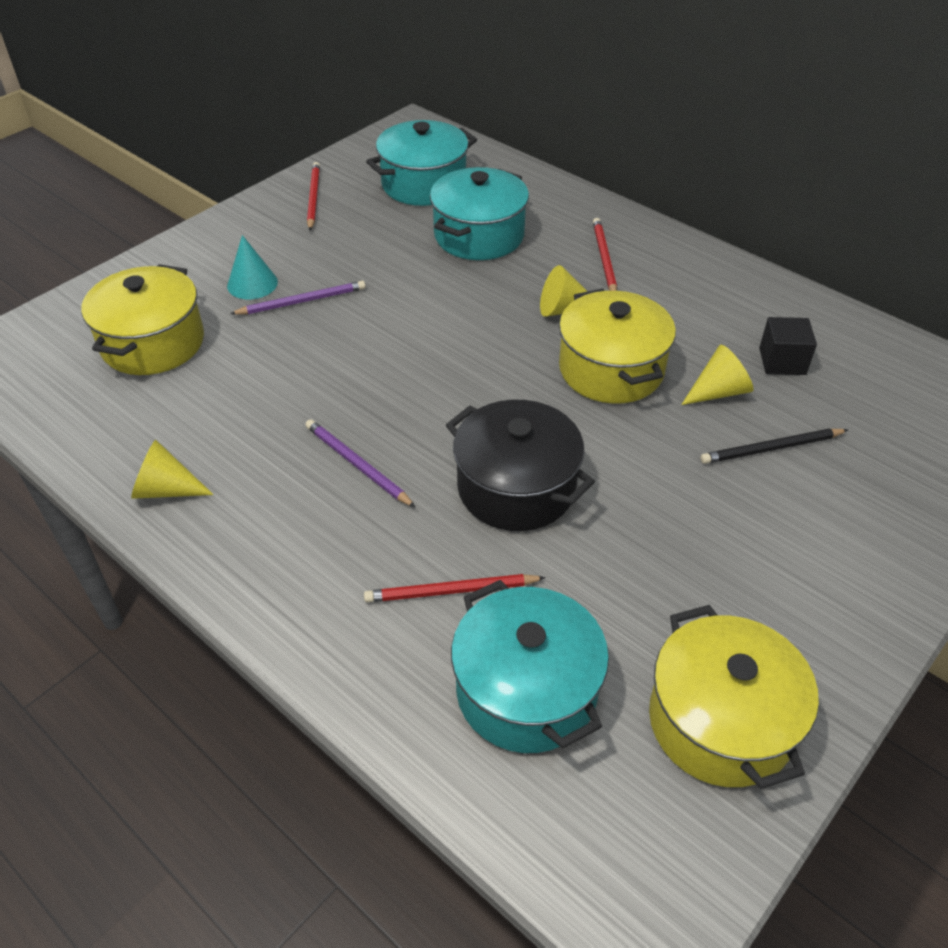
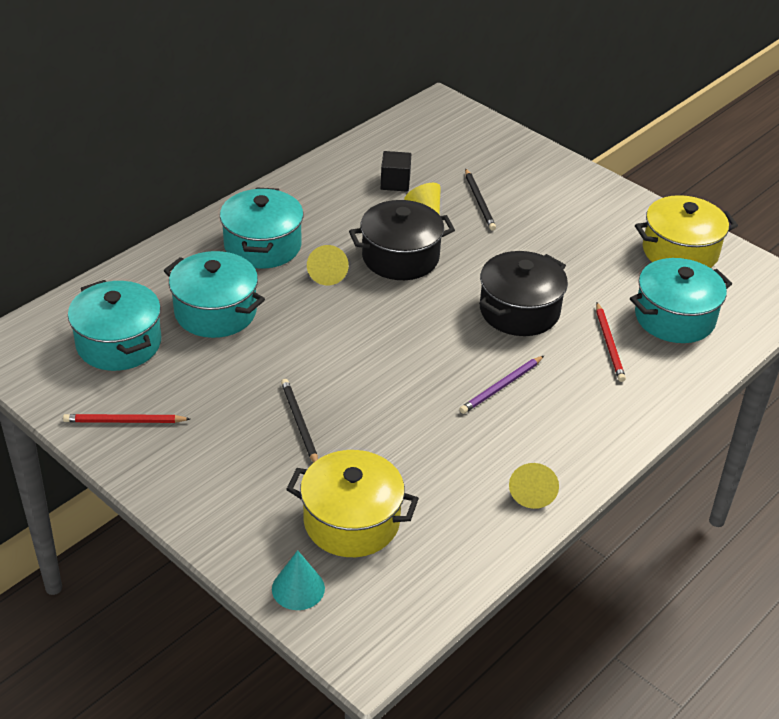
camera: 90 degrees left, 5 degrees down
turquoise cone [227,235,278,299] -> turquoise cone moved to [272,550,325,610]
purple pencil [230,281,366,315] -> black pencil [281,379,318,463]
yellow pot [559,288,676,404] -> black pot [349,200,455,280]
red pencil [593,218,617,291] -> turquoise pot [220,187,304,269]

